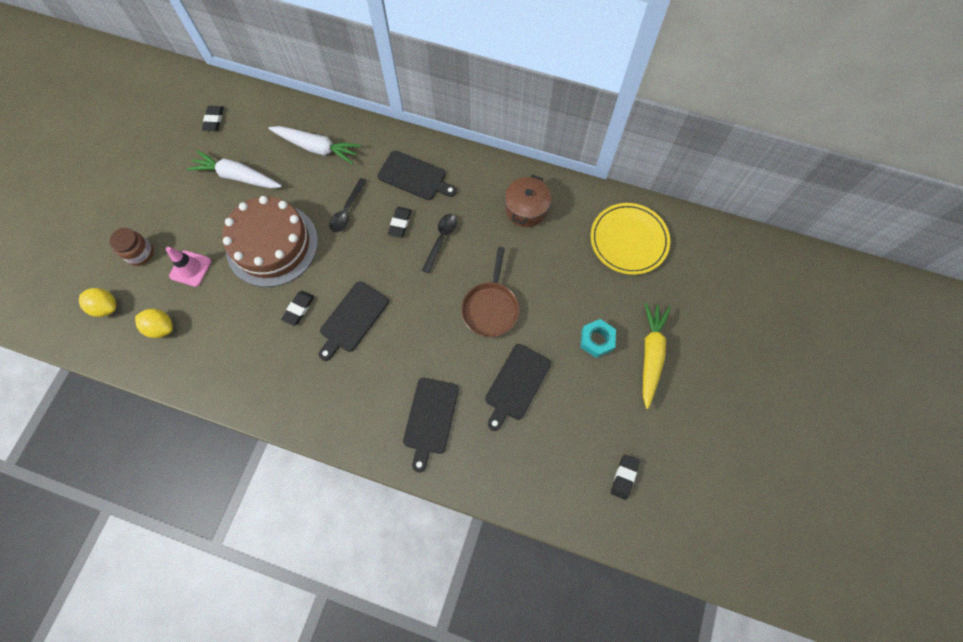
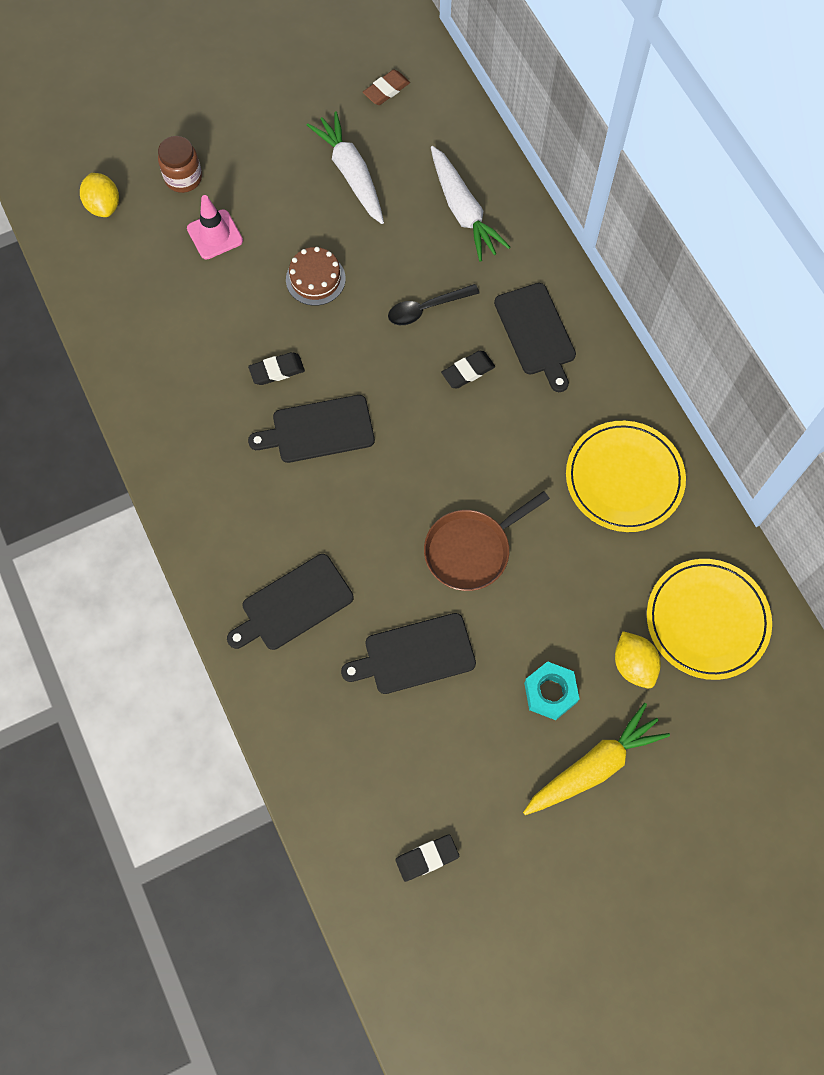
camera: 45 degrees right, 0 degrees up
yellow lemon [135,309,173,338] -> yellow lemon moved to [615,631,661,688]
black eraser [202,106,224,131] -> brown eraser [363,69,410,105]
brown cake [222,196,318,287] -> brown cake [286,247,346,306], size x0.46
black spoon [422,214,457,273] -> none
brown pot [505,175,551,227] -> yellow plate [566,421,686,532]

